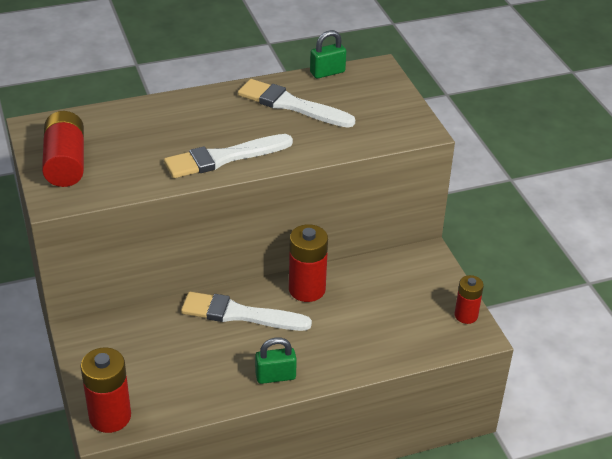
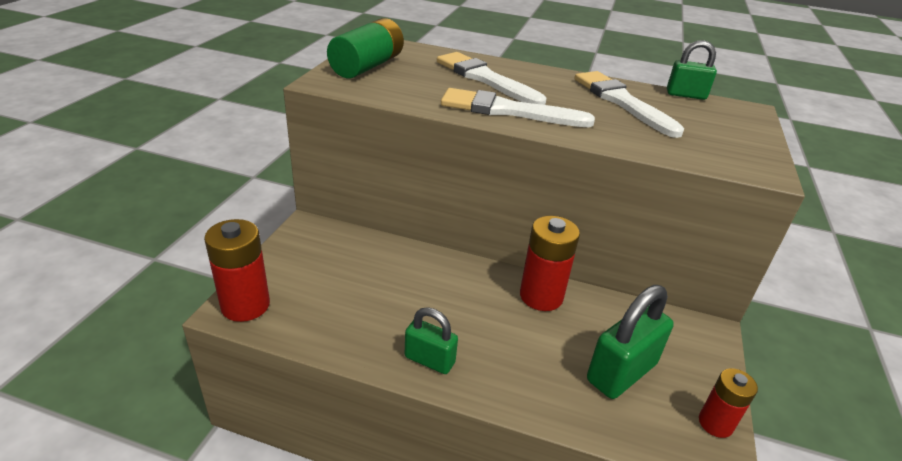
camera: 35 degrees right, 5 degrees down
red battery [42,111,84,187] -> green battery [327,18,404,79]
white brush [181,292,312,331] -> white brush moved to [437,52,546,105]
none -> green padlock [587,285,674,399]

